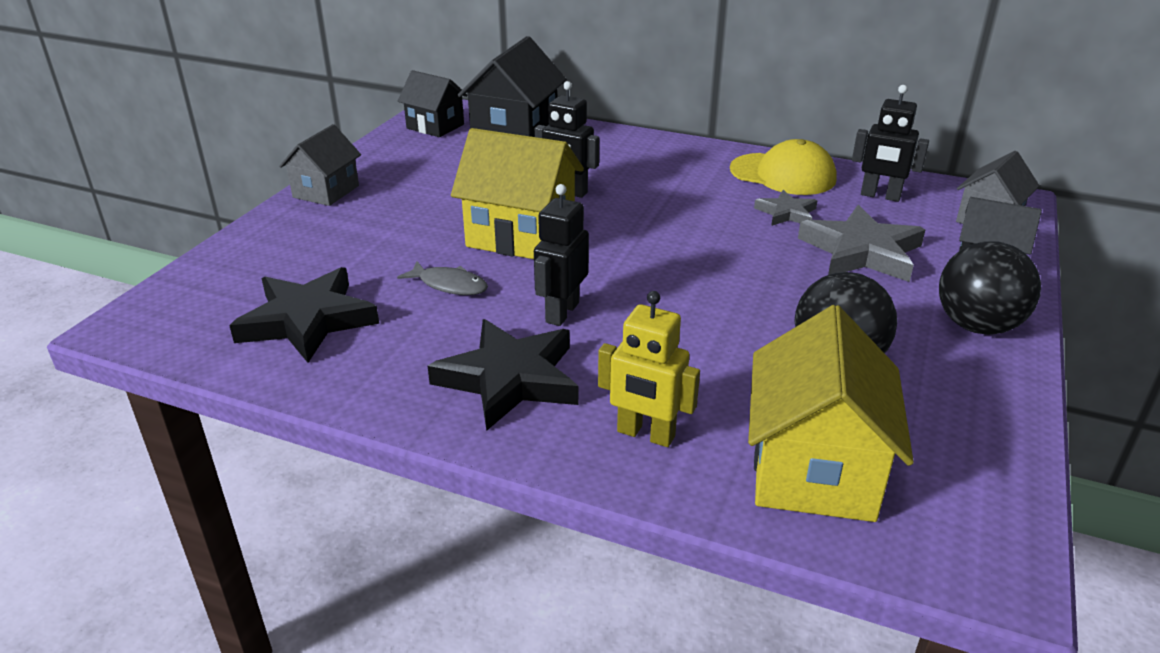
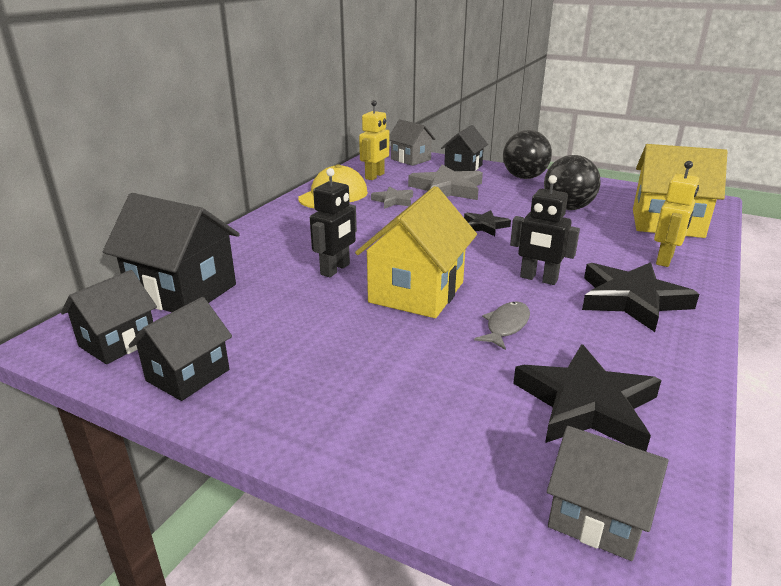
camera: 85 degrees left, 5 degrees down
grey house [279,124,361,206] -> grey house moved to [547,426,668,561]
black robot [852,85,929,202] -> yellow robot [359,100,389,180]
none -> black house [128,297,232,401]
none -> black star [464,210,511,236]

